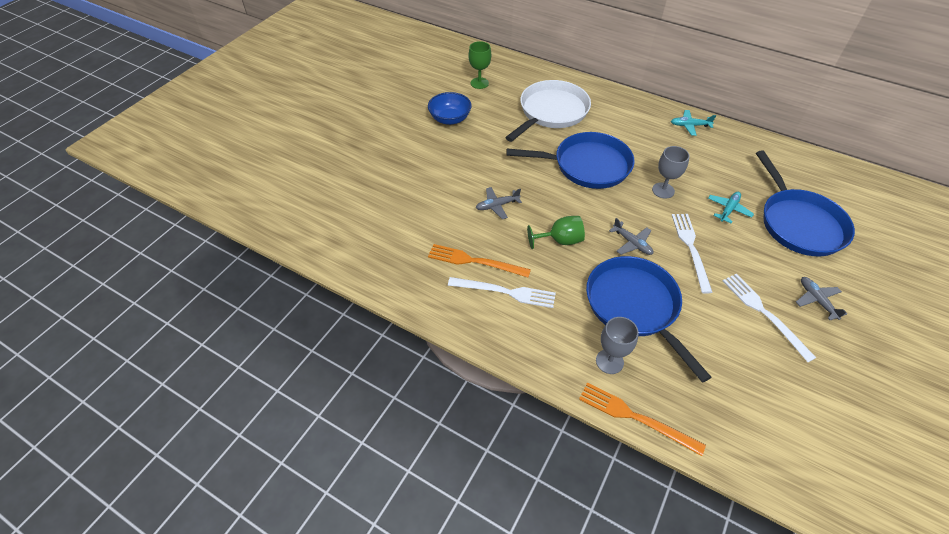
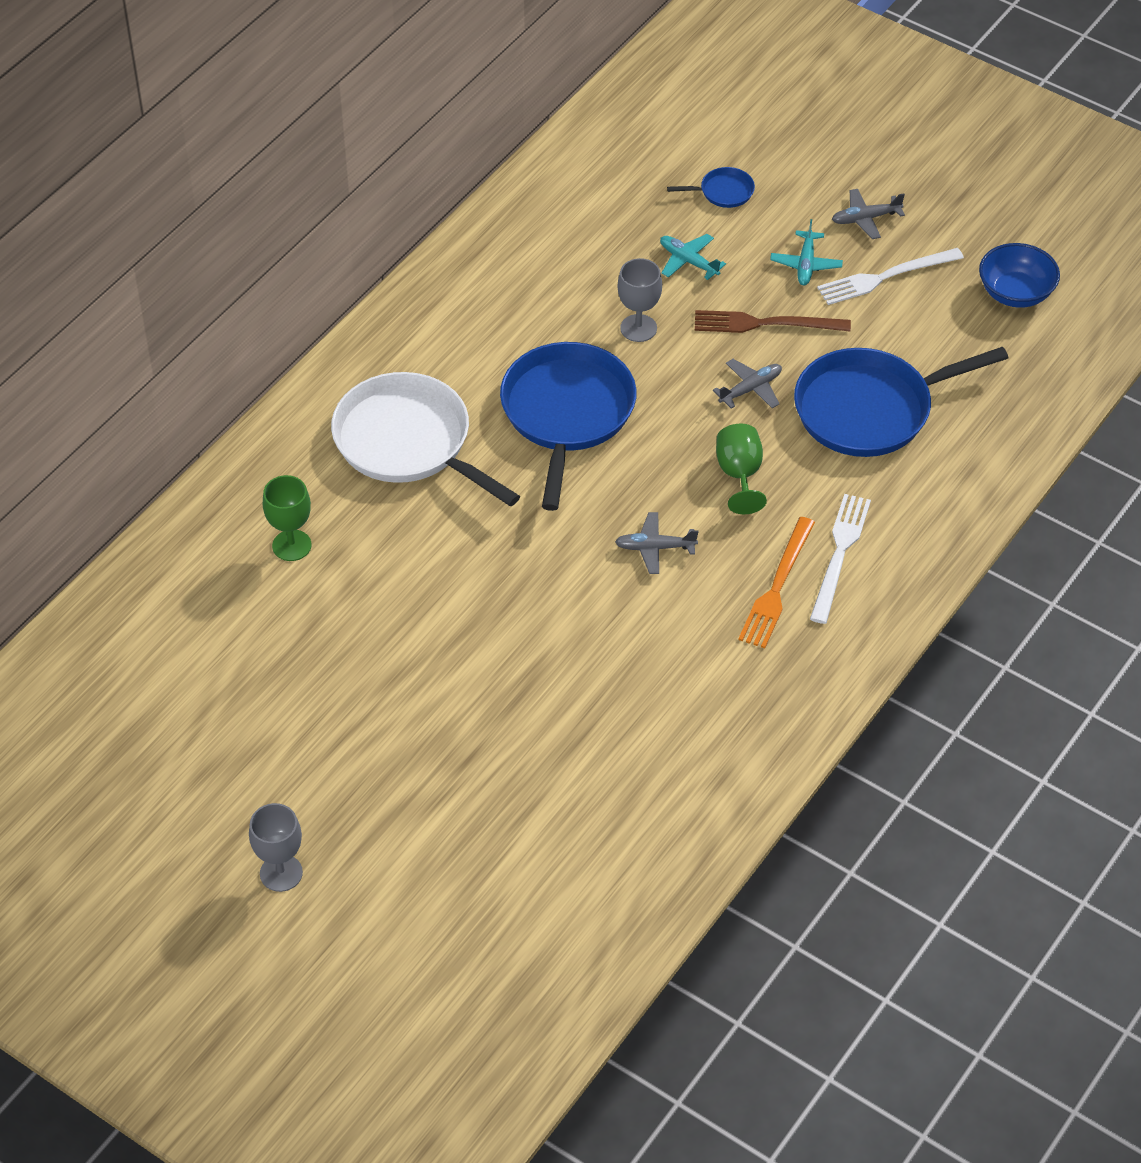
camera: 85 degrees left, 0 degrees up
blue bowl [428,92,472,125] -> blue bowl moved to [979,243,1060,308]
grey plane [476,187,522,219] -> grey plane turned 105 degrees clockwise [615,512,698,574]
orange fork [579,383,706,456] -> none
grey goblet [596,317,639,374] -> grey goblet moved to [249,803,303,892]
turquoise plane [671,110,716,136] -> turquoise plane moved to [770,219,843,285]
white fork [672,214,713,294] -> brown fork [695,310,851,333]
blue pan [756,150,855,256] -> blue pan [667,167,755,208], size x0.42

